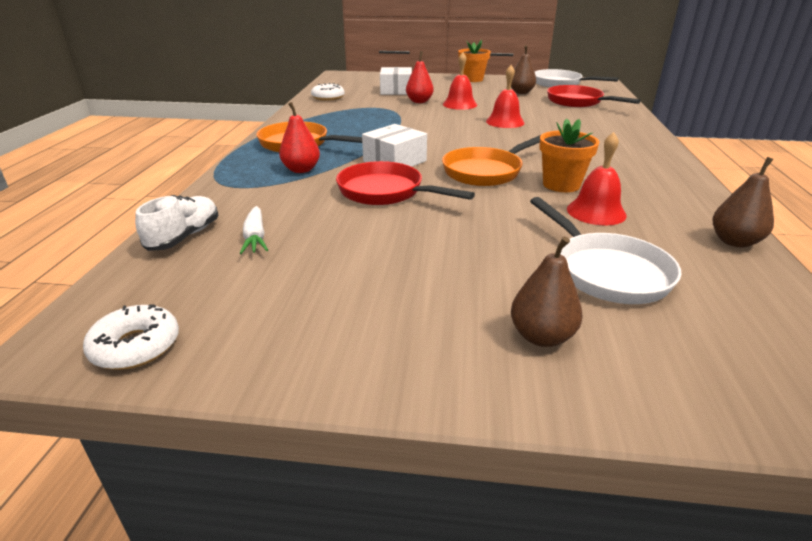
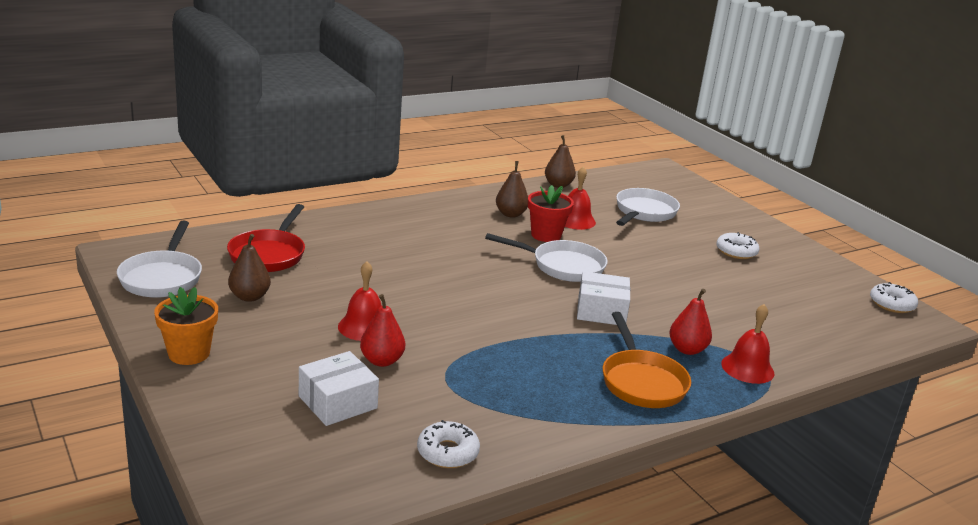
camera: 130 degrees left, 5 degrees down
white shoe [135,195,218,251] -> none
white carrot [240,206,268,254] -> none
red pan [336,161,475,205] -> none
orange pan [442,135,541,186] -> white pan [485,233,608,282]
red bell [486,65,525,128] -> red bell moved to [721,304,774,384]
brown pear [511,236,583,347] -> brown pear moved to [496,161,528,218]
orange flower pot [539,119,599,192] -> red flower pot [528,185,574,242]
none -> white donut [716,232,760,259]

